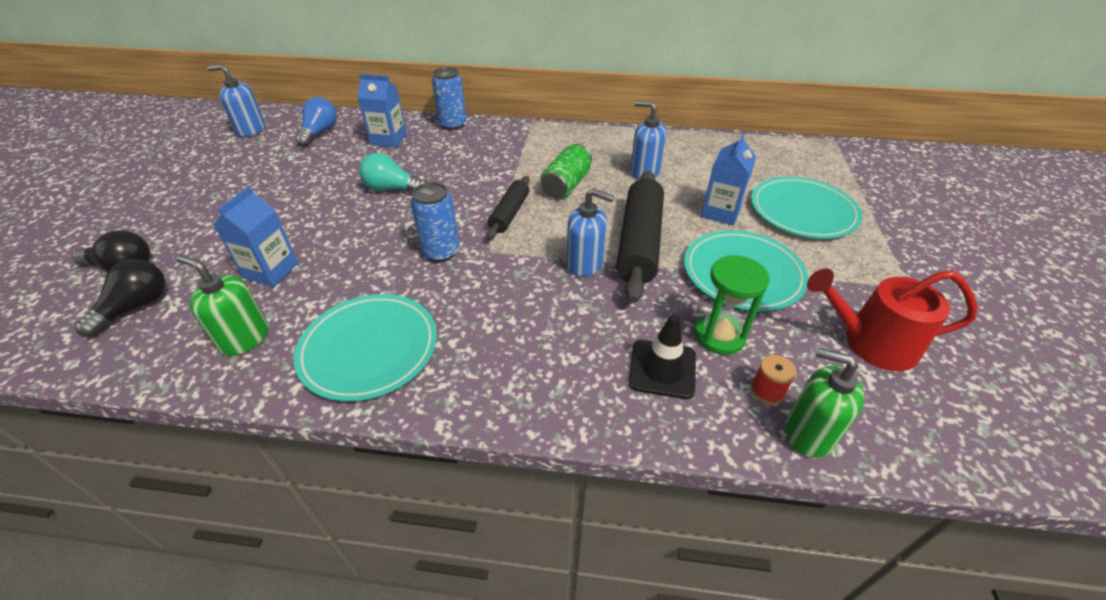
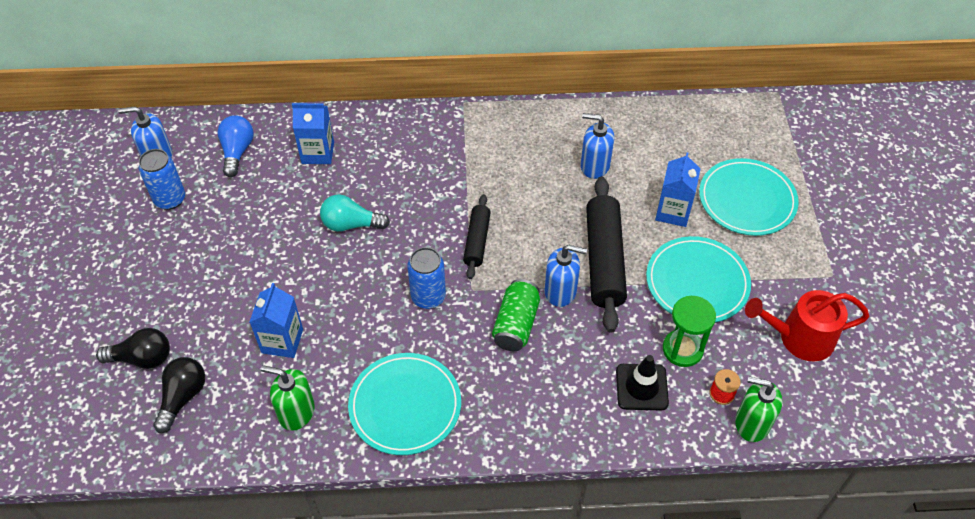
camera: 10 degrees left, 10 degrees up
blue can [432,67,467,130] -> blue can moved to [139,149,185,210]
green can [541,144,592,199] -> green can moved to [492,279,540,351]

